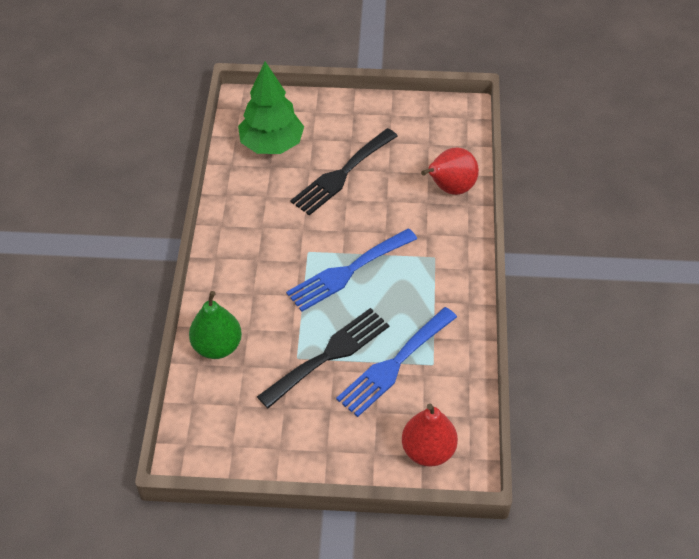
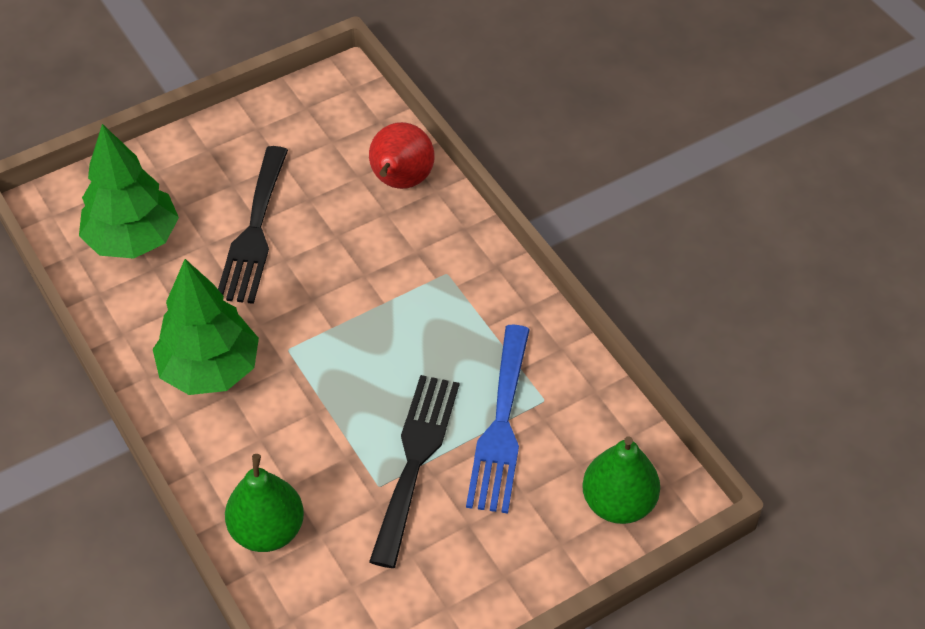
camera: 35 degrees left, 0 degrees up
blue fork [286,228,417,312] -> none
red pear [402,404,458,467] -> green pear [582,436,660,524]
none -> green tree [153,259,259,395]

